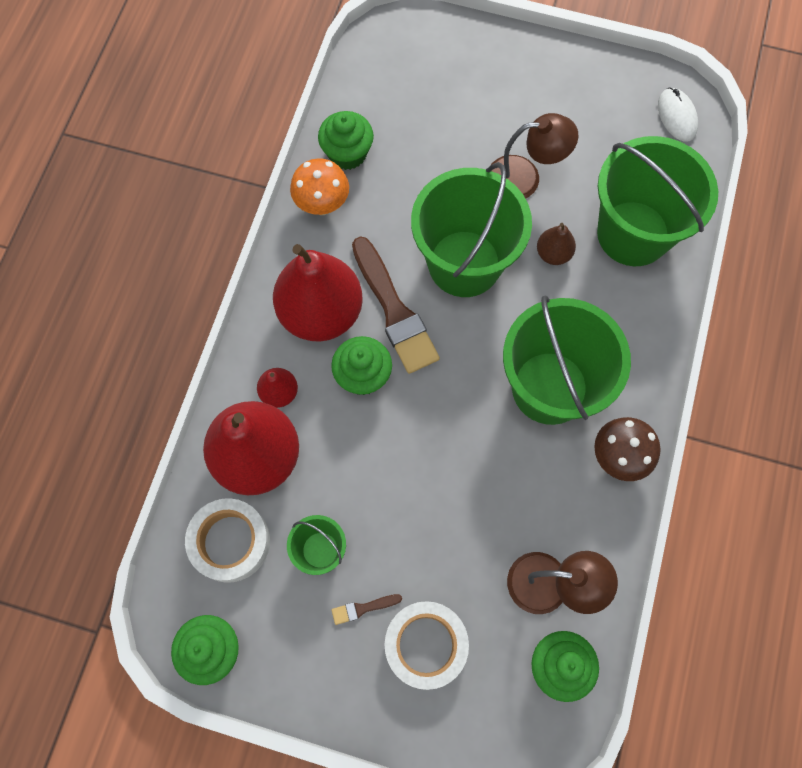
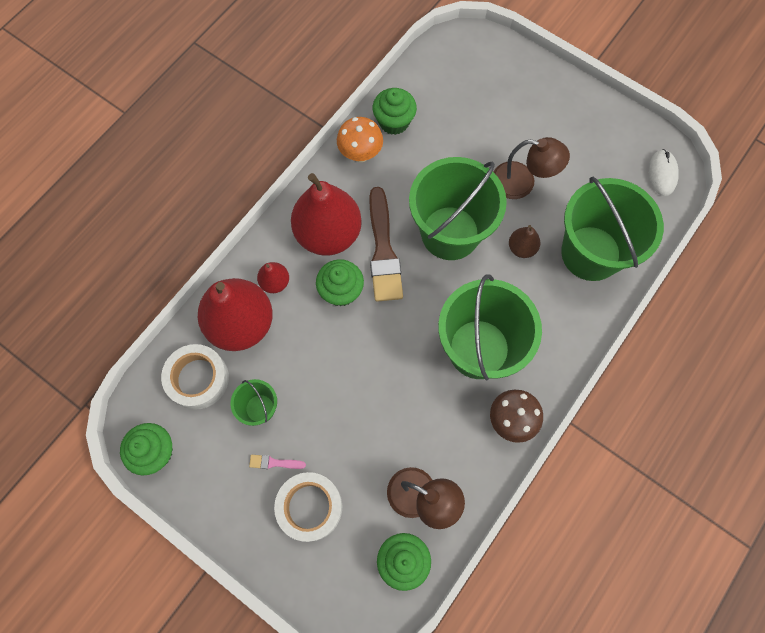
camera: 20 degrees right, 0 degrees up
brown brush [331,594,402,625] -> pink brush [249,455,306,469]

